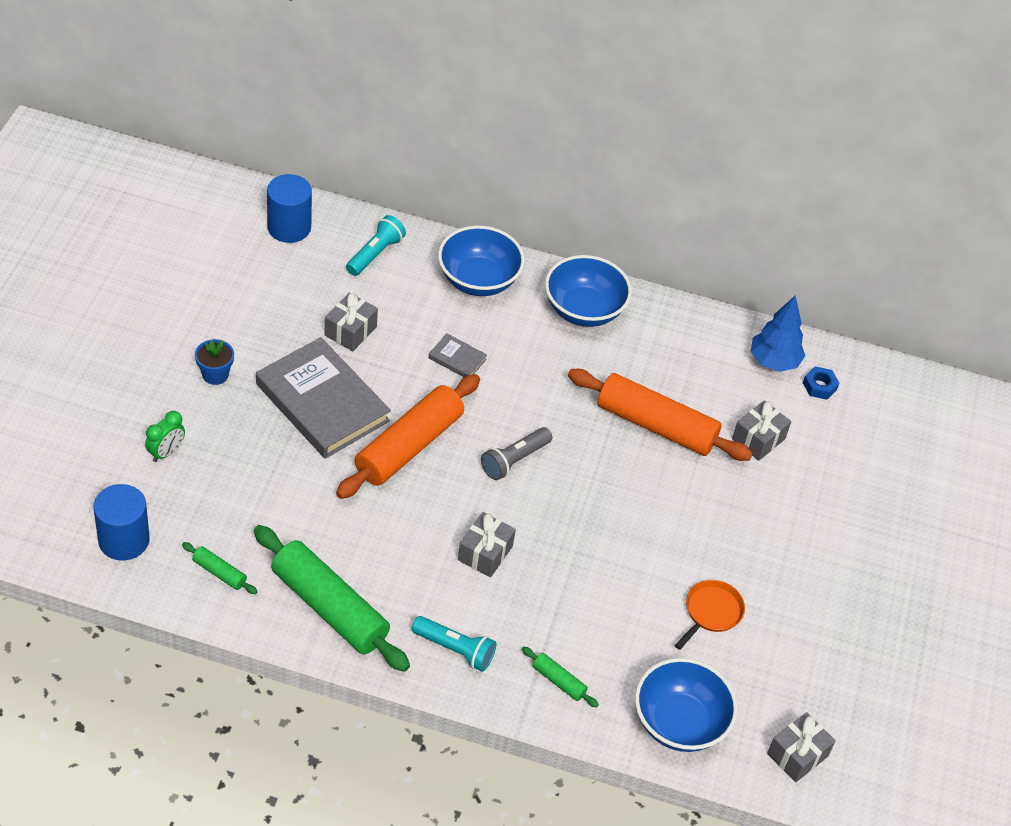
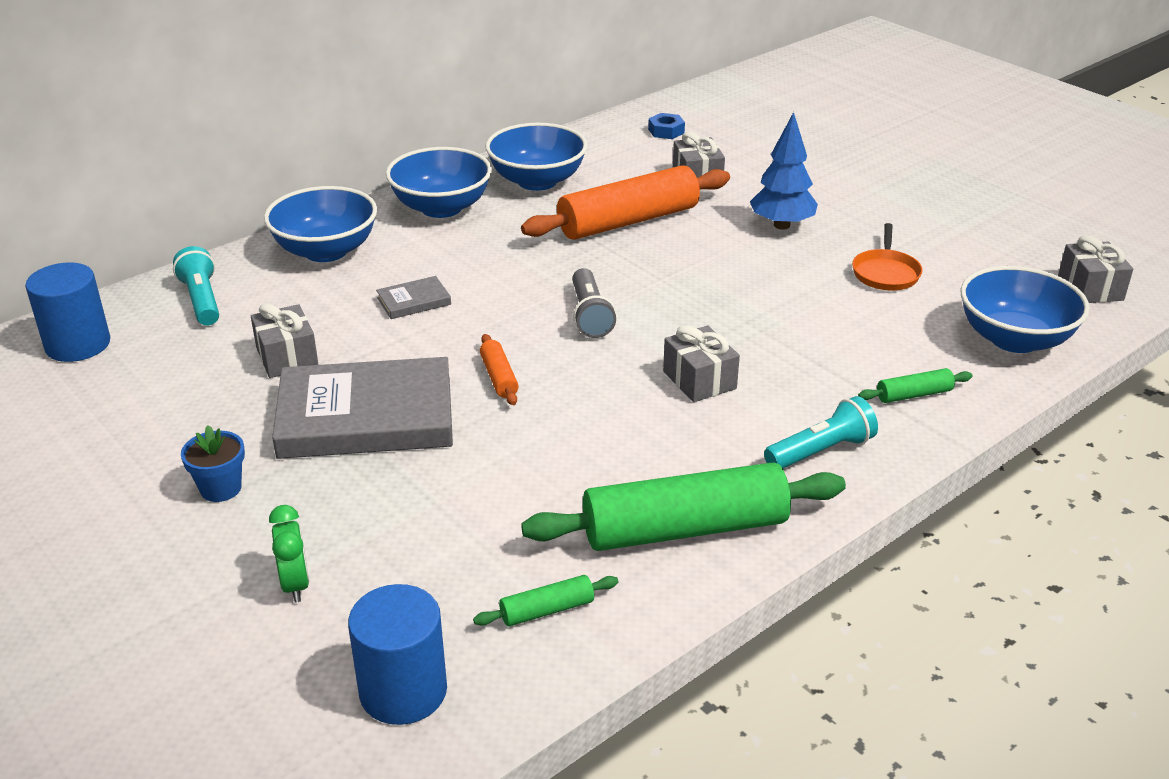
camera: 50 degrees left, 15 degrees down
orange rolling pin [336,374,480,499] -> orange rolling pin [480,334,519,405], size x0.43
orange pan [675,580,745,650] -> orange pan turned 150 degrees counterclockwise [852,223,923,291]
blue tree [751,295,805,372] -> blue tree moved to [750,112,818,230]
none -> blue bowl [485,123,588,191]

